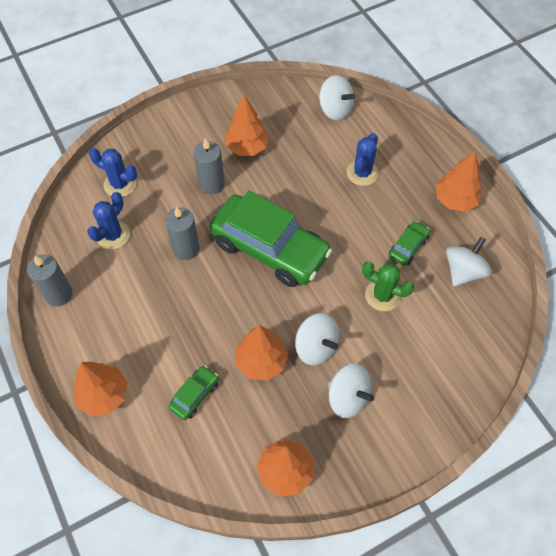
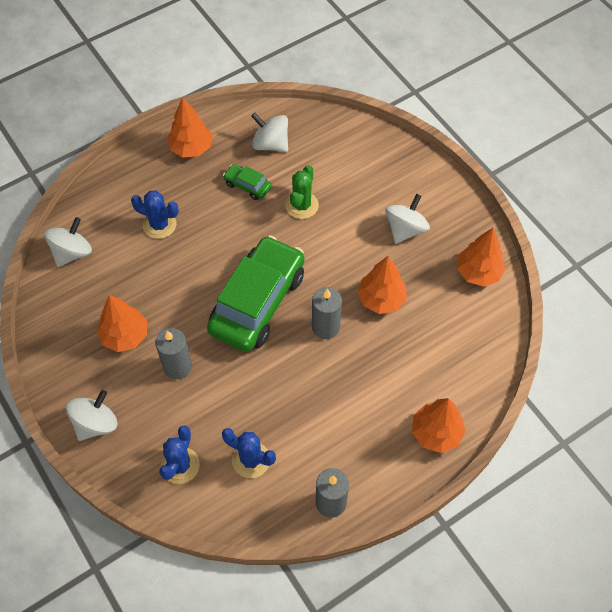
camera: 95 degrees left, 0 degrees up
grey candle [165,207,200,260] -> grey candle moved to [312,287,342,339]
green car [169,365,219,420] -> none
white spinning top [295,313,339,365] -> white spinning top moved to [66,390,117,441]

